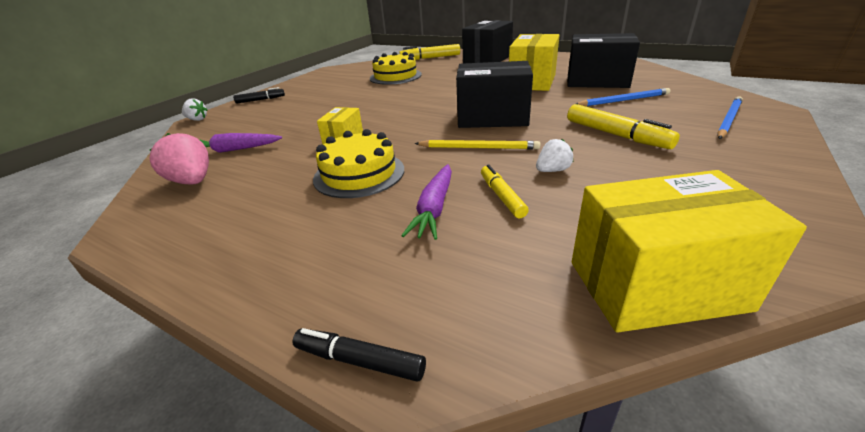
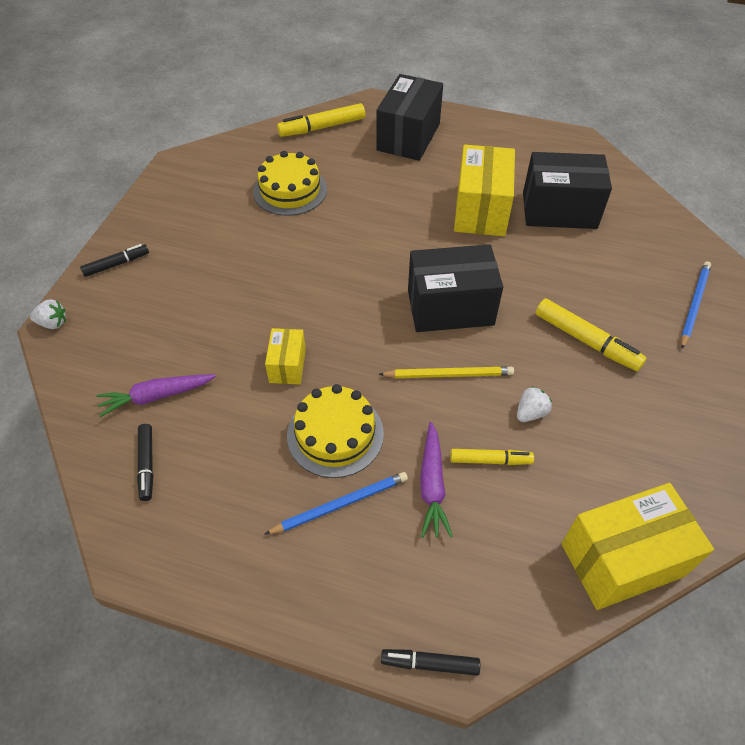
camera: 15 degrees left, 20 degrees up
pink strawberry [149,133,209,184] -> black marker [137,424,153,501]
yellow marker [481,165,529,218] -> yellow marker turned 120 degrees clockwise [450,449,534,465]
blue pencil [576,88,670,106] -> blue pencil moved to [264,472,408,535]

